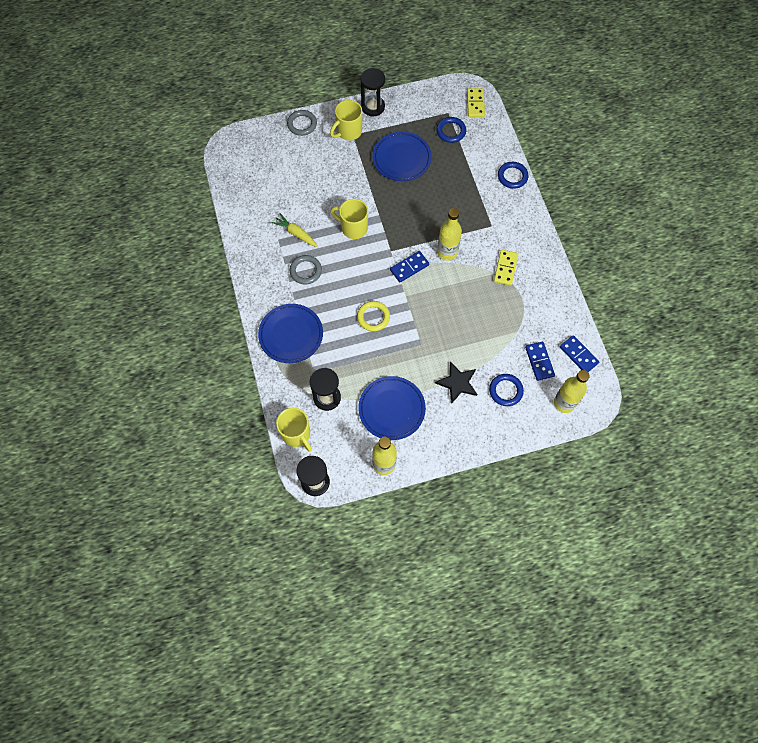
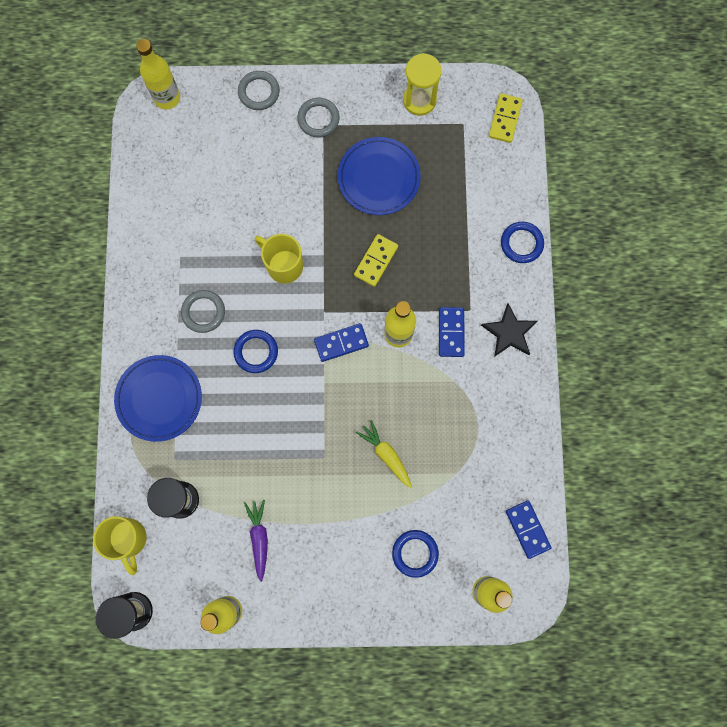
camera: 15 degrees right, 10 degrees up
yellow carrot [271,213,318,247] -> yellow carrot moved to [356,420,412,488]
yellow mug [330,100,362,140] -> grey ring [297,97,340,138]
yellow ring [357,301,390,331] -> none
blue plate [358,376,426,440] -> purple carrot [244,500,268,582]
black hourglass [360,68,385,116] -> none
black star [435,361,477,403] -> black star moved to [481,303,537,357]
blue ring [436,117,466,143] -> blue ring moved to [233,330,278,373]
yellow domino [494,250,518,286] -> yellow domino moved to [354,234,398,287]
blue domino [525,342,555,381] -> blue domino moved to [439,307,465,357]
none -> yellow bottle [136,39,180,109]
none -> yellow hourglass [403,53,442,116]

